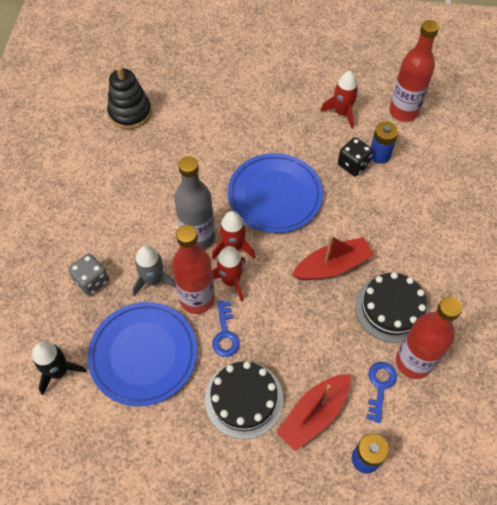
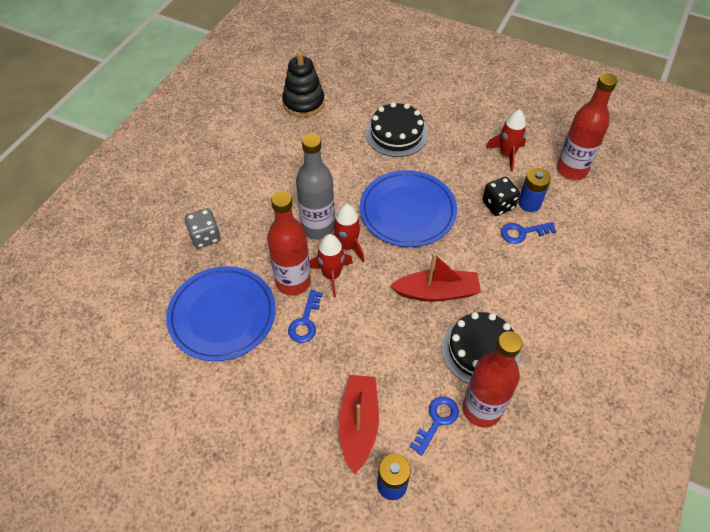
camera: 20 degrees right, 5 degrees down
black rocket [32,342,86,395] -> none
grey rocket [132,246,176,296] -> none
black cake [205,361,283,439] -> black cake moved to [366,102,428,157]
red boat [276,374,350,451] -> red boat turned 120 degrees clockwise [339,375,379,474]
none -> blue key [501,222,556,244]

